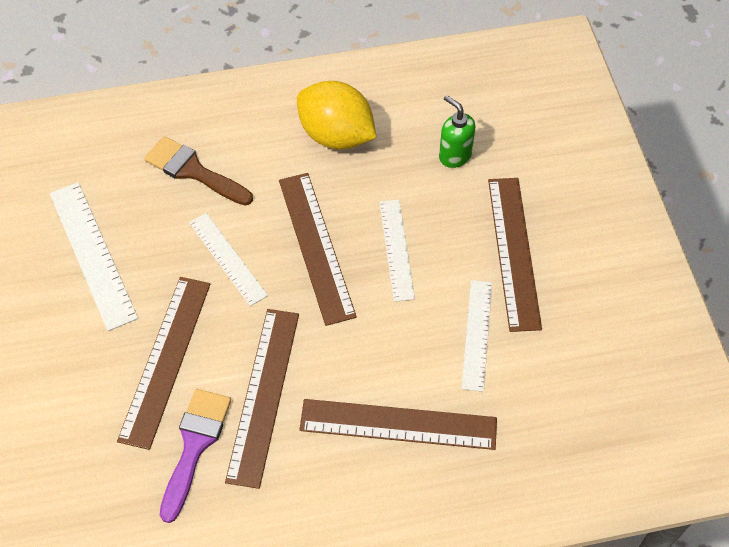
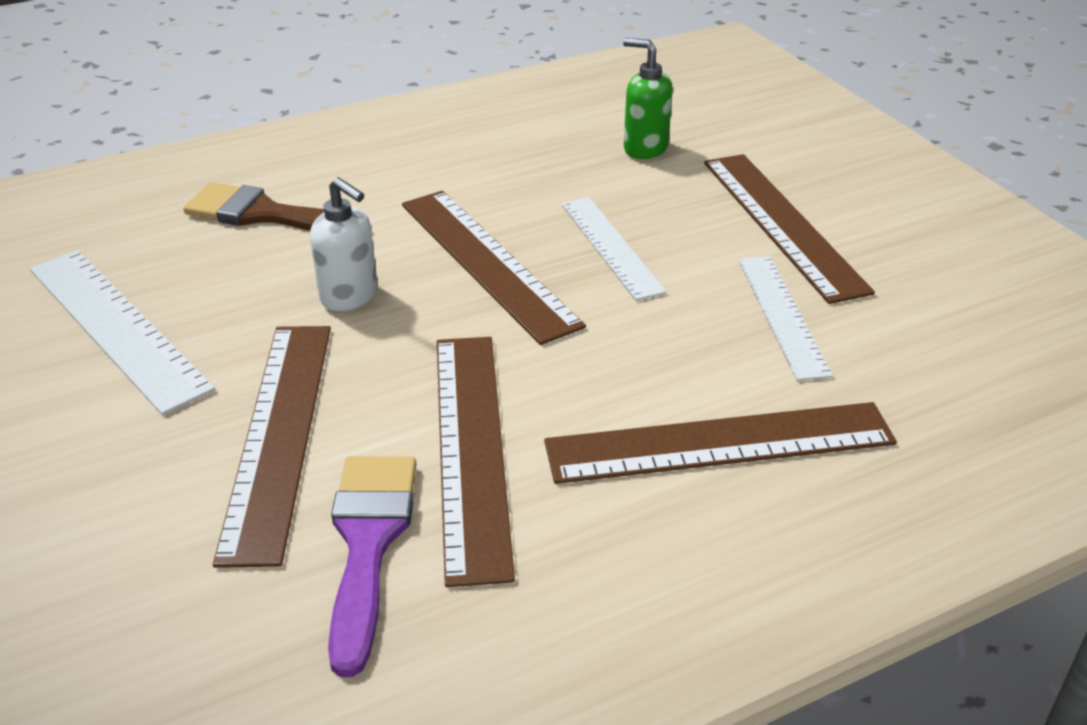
camera: 15 degrees left, 20 degrees down
white ruler [189,213,268,306] -> white soap dispenser [310,177,378,311]
yellow lemon [297,81,377,150] -> none

